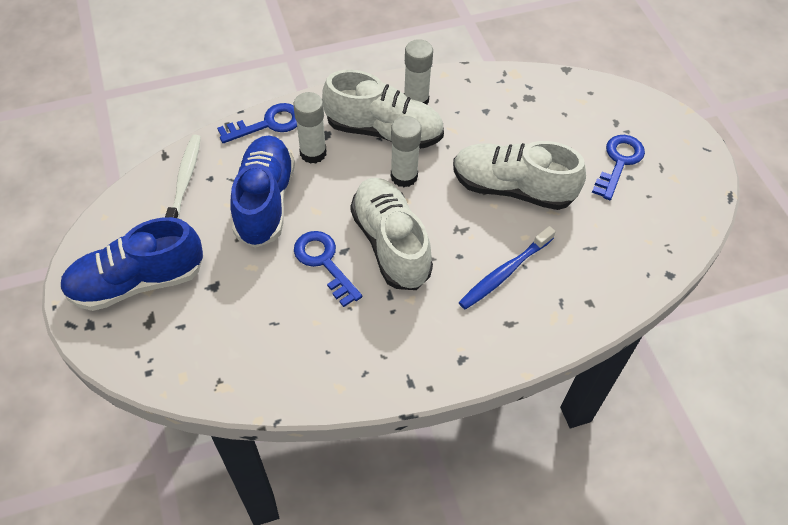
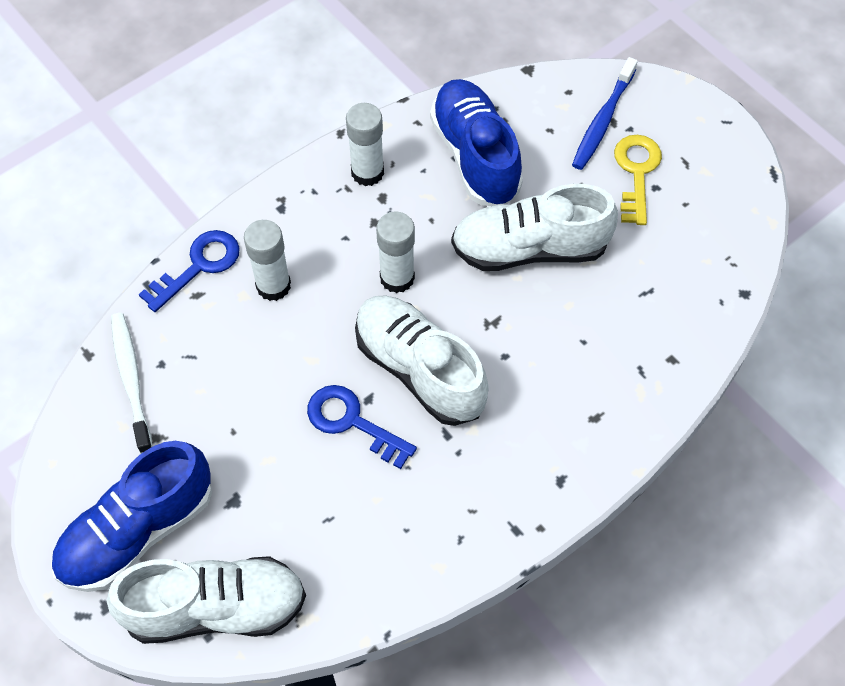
camera: 20 degrees left, 5 degrees up
blue shoe [230,136,295,248] -> blue shoe moved to [430,79,523,206]
white shoe [322,70,444,149] -> white shoe moved to [107,556,306,644]
blue toothbrush [458,226,556,309] -> blue toothbrush moved to [572,57,638,170]
blue key [592,135,645,200] -> yellow key [614,135,662,225]

